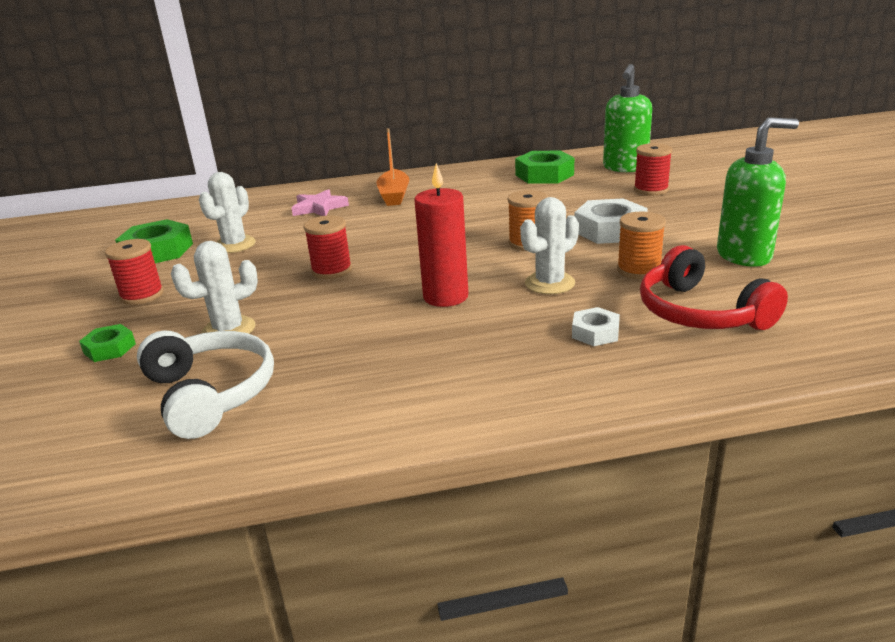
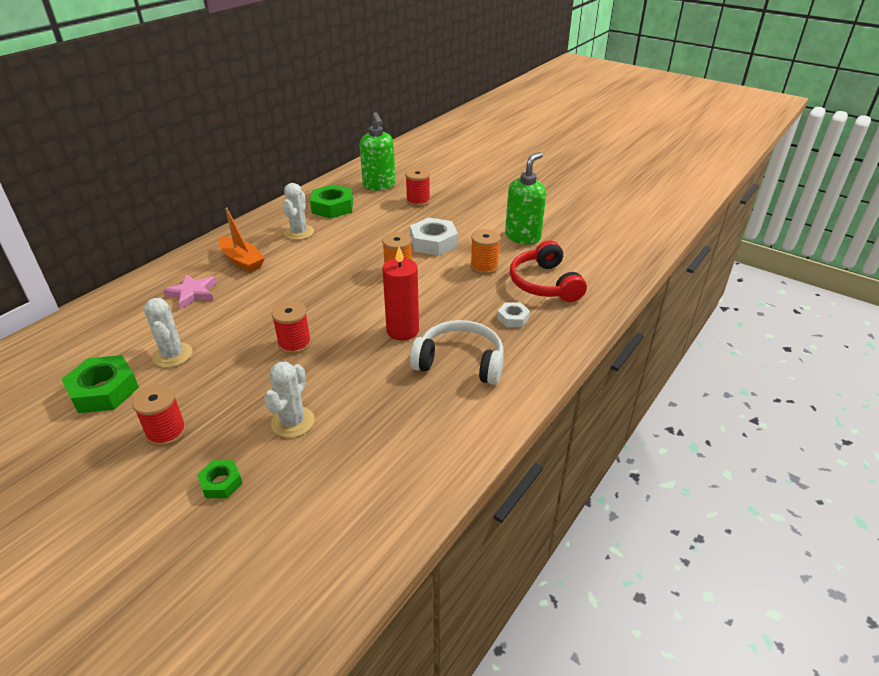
camera: 45 degrees left, 10 degrees up
white headphones [137,331,274,439] -> white headphones moved to [410,320,504,385]
white cactus [520,197,579,294] -> white cactus moved to [283,183,314,240]
red headphones [640,245,788,330] -> red headphones turned 60 degrees clockwise [510,240,587,302]

